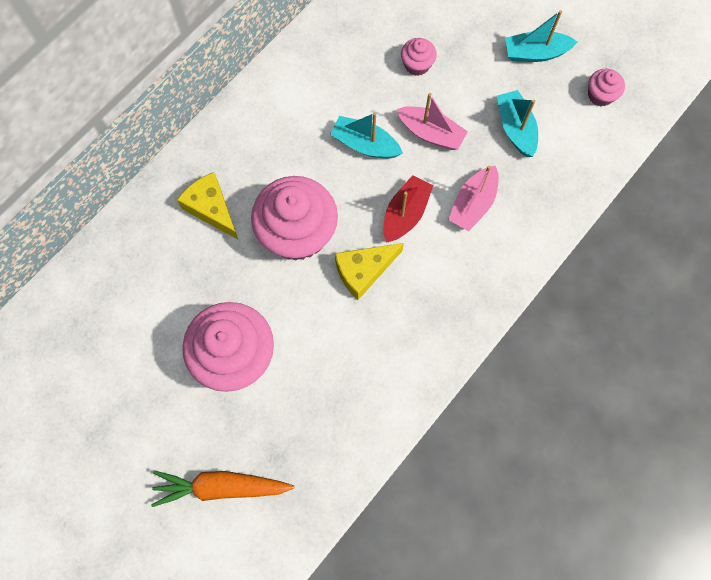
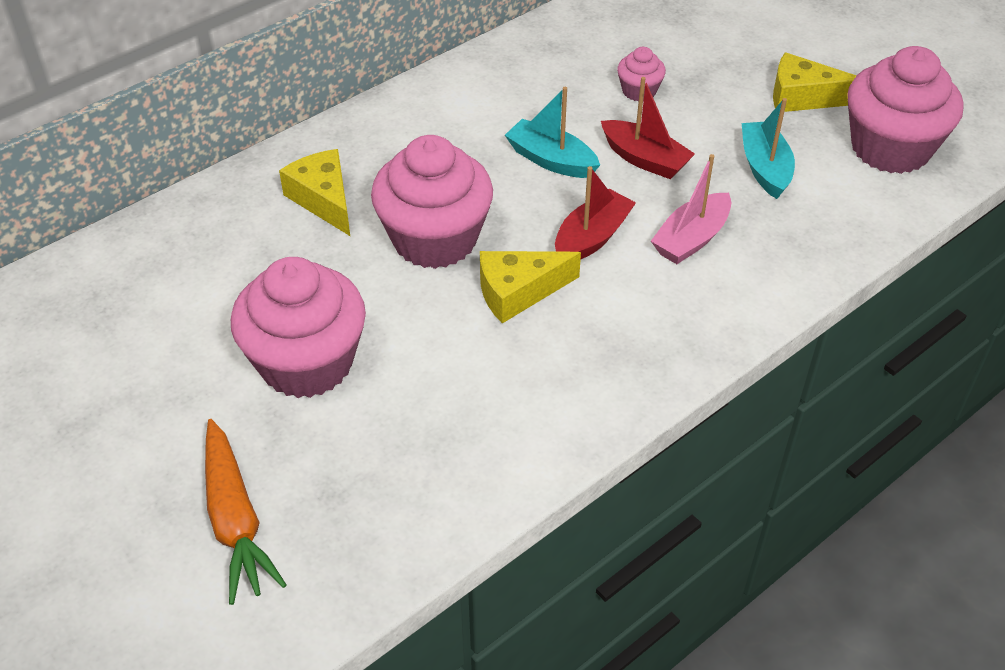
camera: 10 degrees right, 25 degrees down
orange carrot [151,471,294,507] -> orange carrot turned 120 degrees counterclockwise [205,419,287,605]
pink boat [397,93,468,150] -> red boat [601,77,695,179]
turquoise boat [505,10,577,62] -> yellow cheese [773,52,857,112]
pink cupcake [588,69,625,107] -> pink cupcake [847,46,963,174], size x2.18

